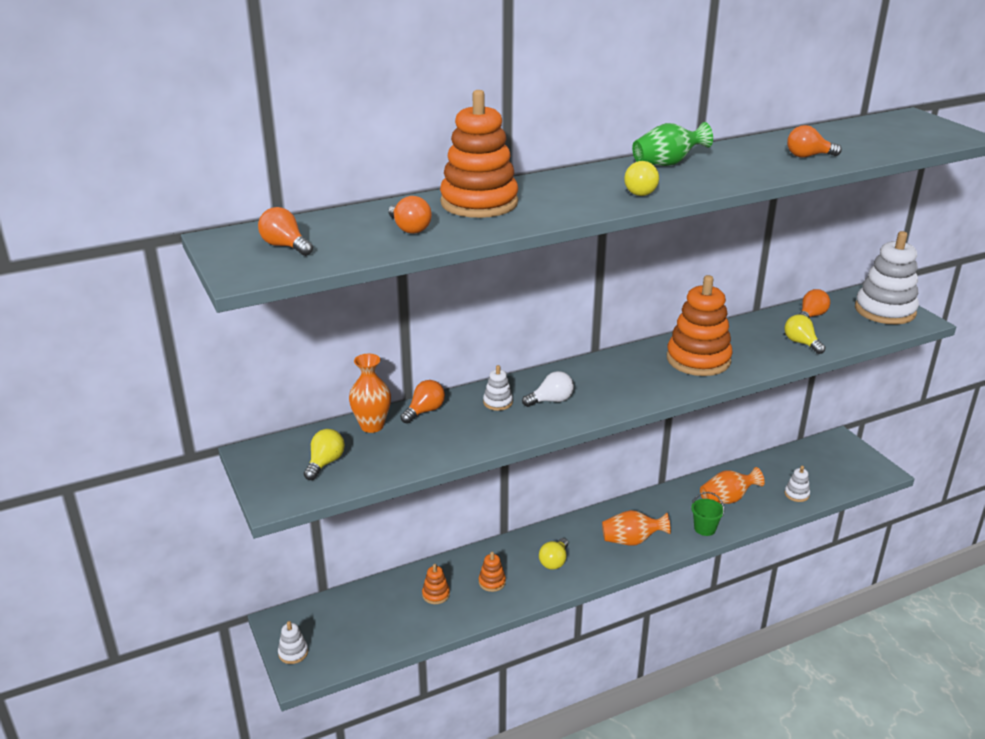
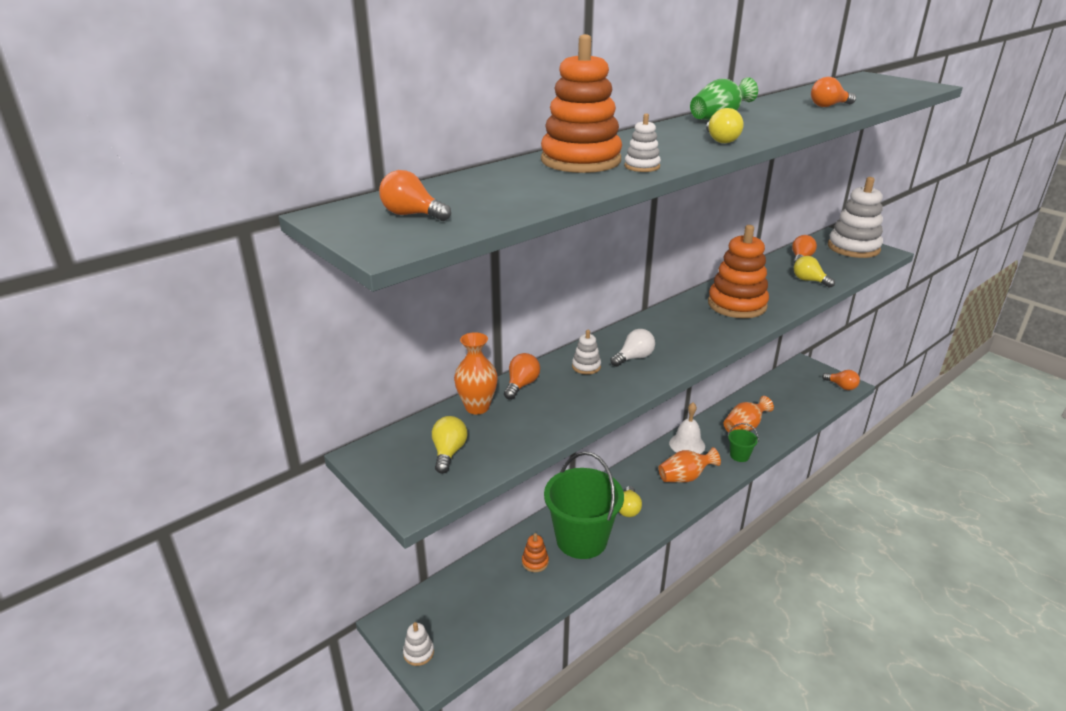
camera: 15 degrees left, 0 degrees up
orange light bulb [388,196,432,234] -> orange light bulb moved to [822,370,860,390]
orange stacking toy [479,552,506,592] -> green bucket [544,452,624,559]
white stacking toy [784,466,810,502] -> white stacking toy moved to [624,113,661,172]
none -> white bell [669,403,705,454]

